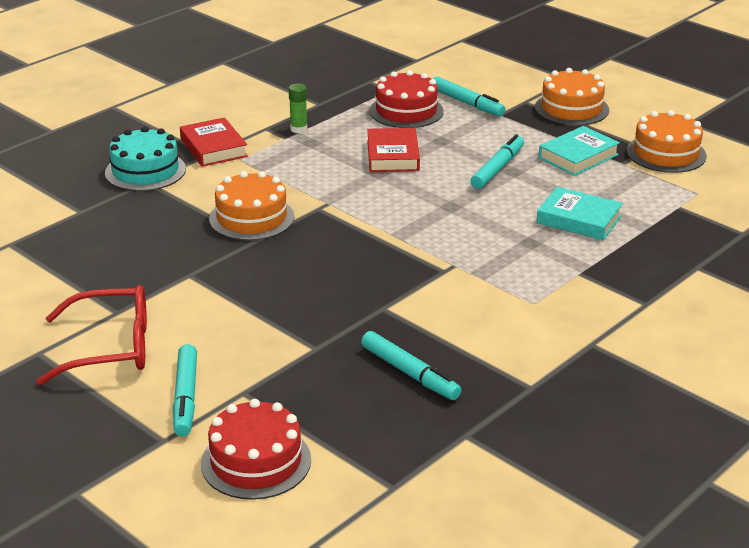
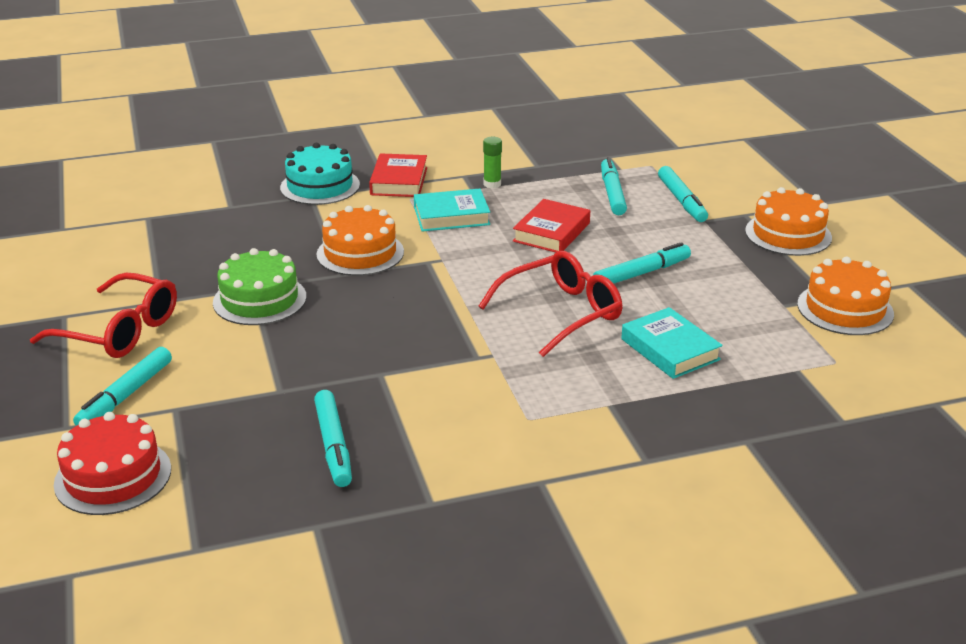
camera: 30 degrees right, 0 degrees up
red cake [369,70,444,128] -> turquoise marker [601,157,627,215]
turquoise book [539,126,620,176] -> turquoise book moved to [414,189,490,232]
none -> green cake [213,248,306,325]
none -> red glasses [479,251,622,357]

